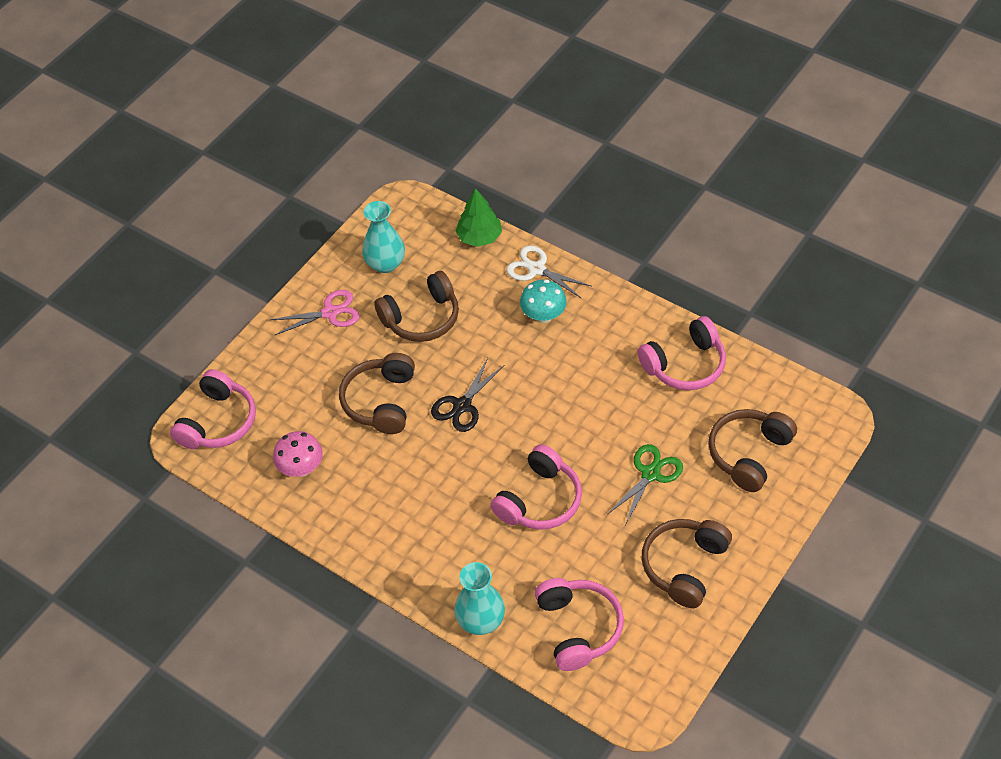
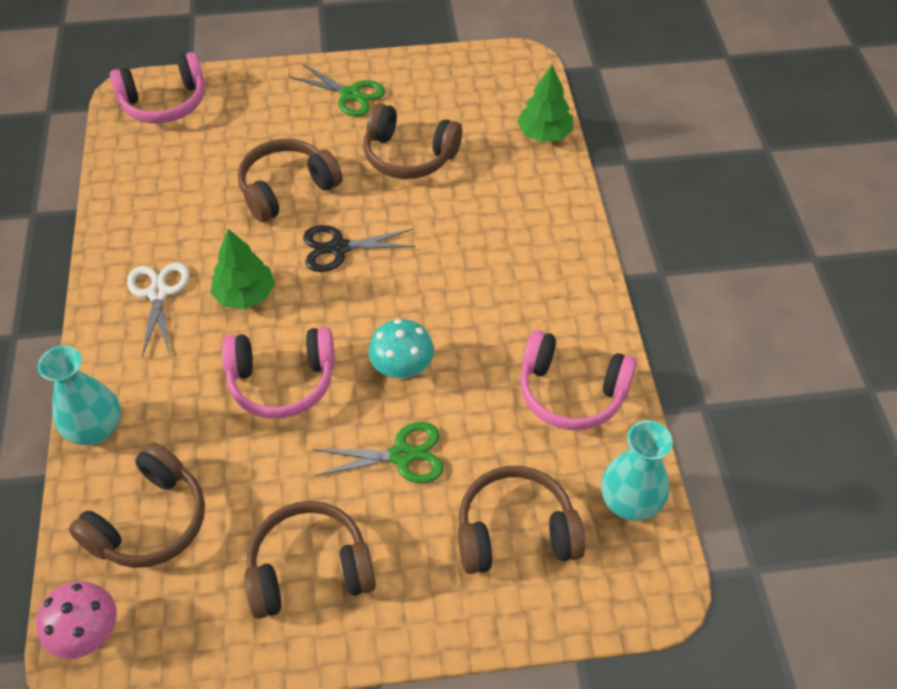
camera: 45 degrees right, 0 degrees up
pink scissors [270,290,359,335] -> green scissors [289,64,385,117]
pink mushroom [273,431,323,477] -> pink mushroom moved to [36,581,117,659]
turquoise vase [362,201,405,273] -> turquoise vase moved to [601,420,673,521]
white scissors [506,245,591,299] -> white scissors moved to [127,262,190,356]
turquoise mushroom [520,279,567,323] -> turquoise mushroom moved to [368,319,434,379]
pink headphones [535,578,624,671] -> brown headphones [69,442,205,568]
none -> green tree [210,229,275,309]

